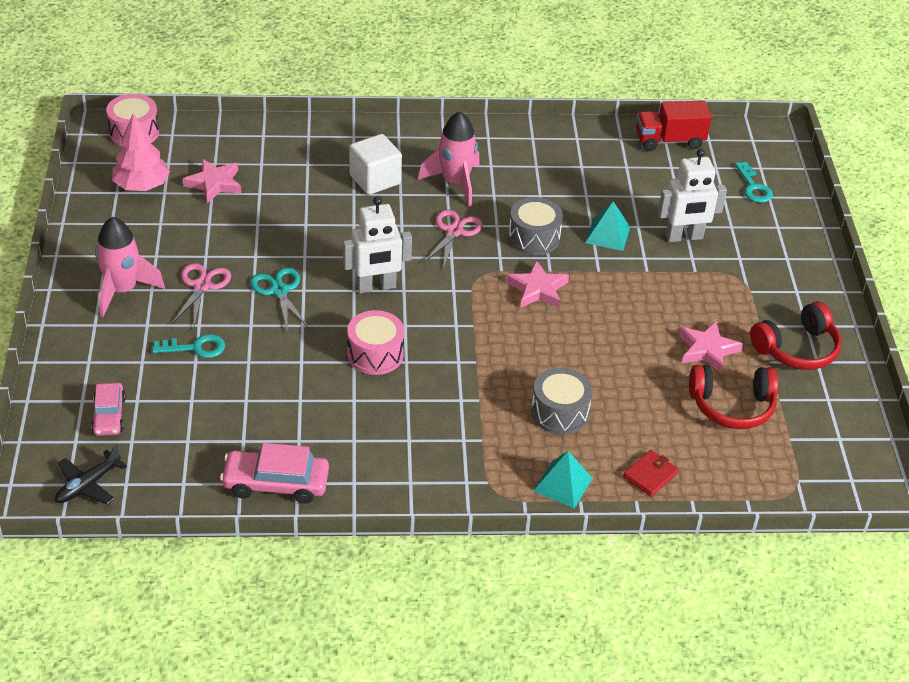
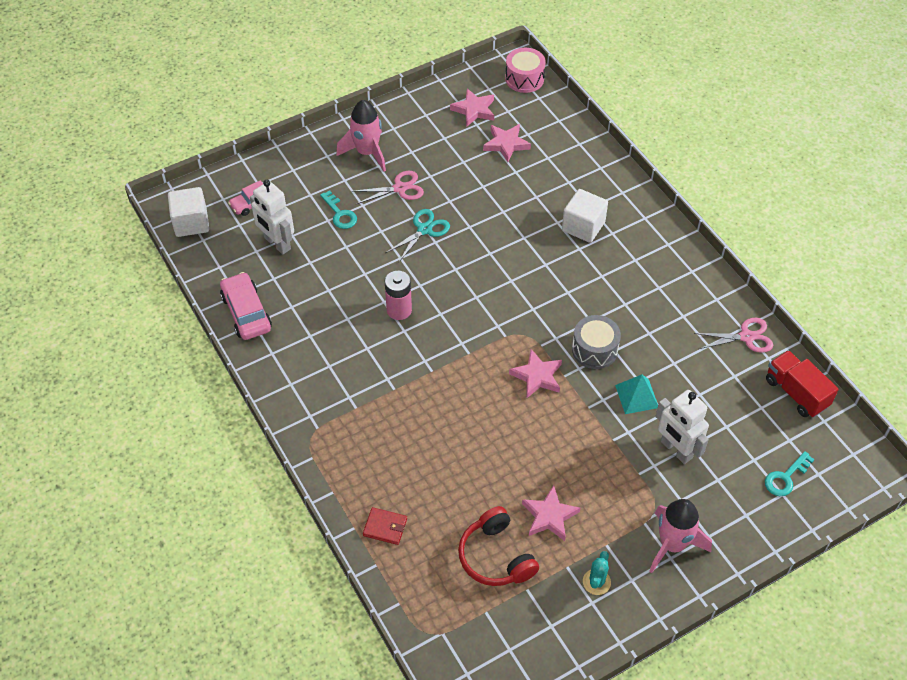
camera: 65 degrees right, 10 degrees up
black plane [55,445,127,505] -> white cube [168,187,209,237]
pink tree [112,113,170,191] -> pink star [450,89,494,126]
white robot [343,196,412,293] -> white robot moved to [250,180,294,254]
pink drum [347,310,404,375] -> pink battery [385,271,412,320]
pink rocket [418,111,480,207] -> pink rocket moved to [649,499,712,573]
pink scissors [423,210,483,269] -> pink scissors moved to [694,318,773,353]
grey drum [531,368,593,435] -> none
turquoise pyramid [533,451,593,508] -> none
red headphones [750,302,841,370] -> turquoise cactus [583,551,611,595]

